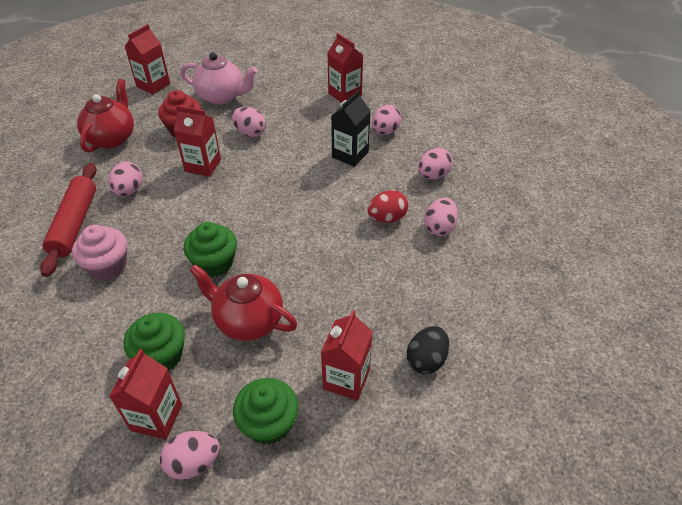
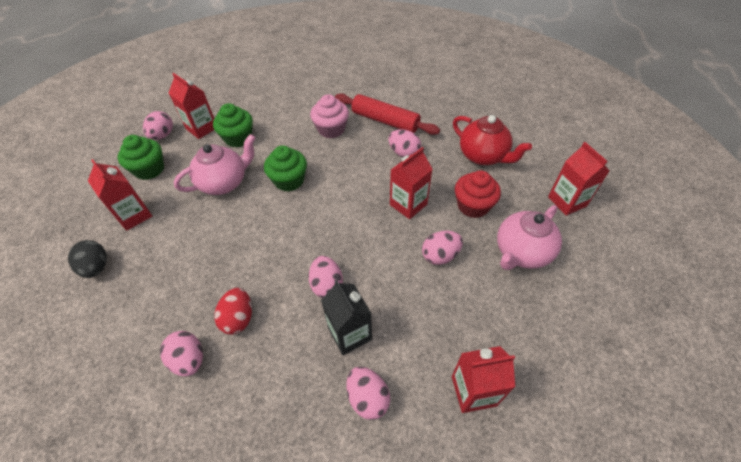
camera: 120 degrees right, 5 degrees up
red teapot [189,264,297,341] -> pink teapot [174,134,256,195]
pink egg [418,148,453,180] -> pink egg moved to [309,256,343,298]

